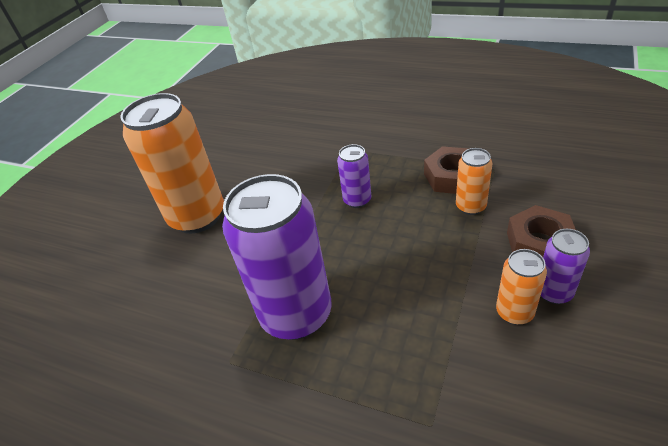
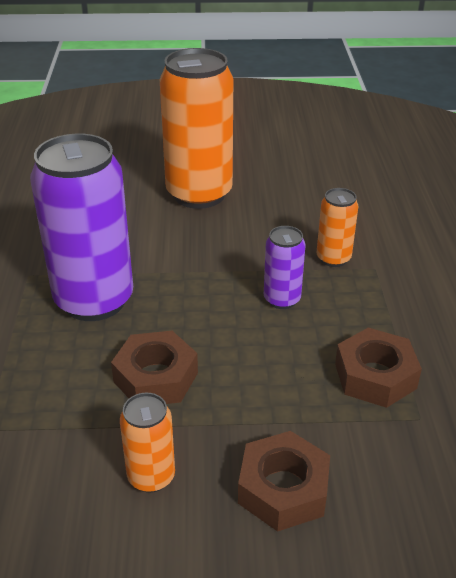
camera: 60 degrees right, 5 degrees down
orange can [456,148,493,215] -> orange can moved to [317,188,358,267]
purple can [541,229,590,304] -> none
none -> brown nut [111,331,198,404]

